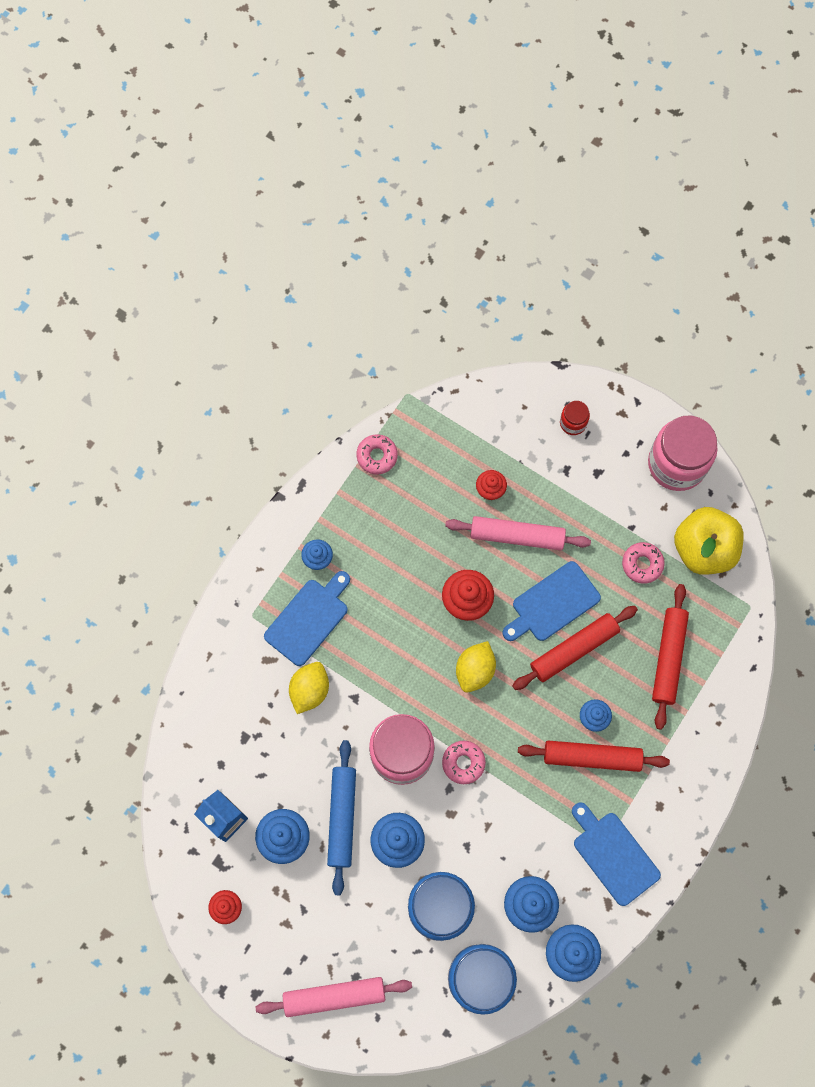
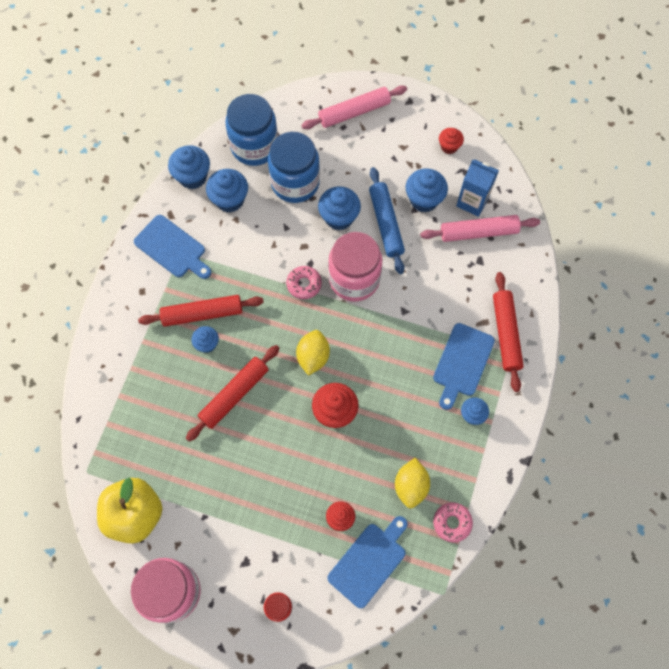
camera: 165 degrees right, 5 degrees down
yellow lemon [289,662,329,714] -> yellow lemon moved to [395,458,430,508]
pink rolling pin [445,516,591,550] -> pink rolling pin moved to [420,215,540,242]
blue cutting board [503,561,601,641] -> blue cutting board moved to [327,516,408,608]
pink donut [622,542,665,584] -> none
red rolling pin [652,584,689,730] -> red rolling pin moved to [493,272,524,392]

